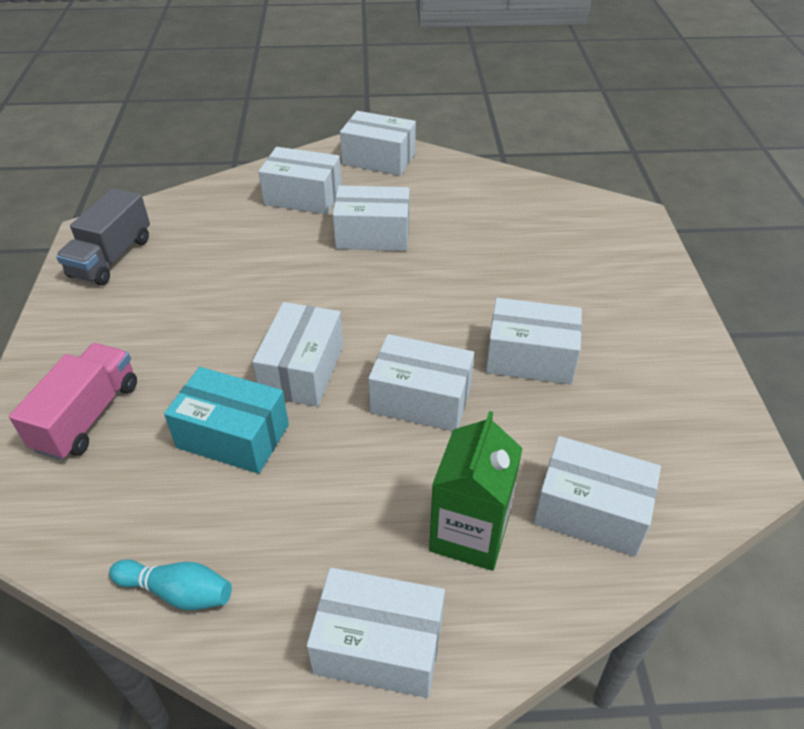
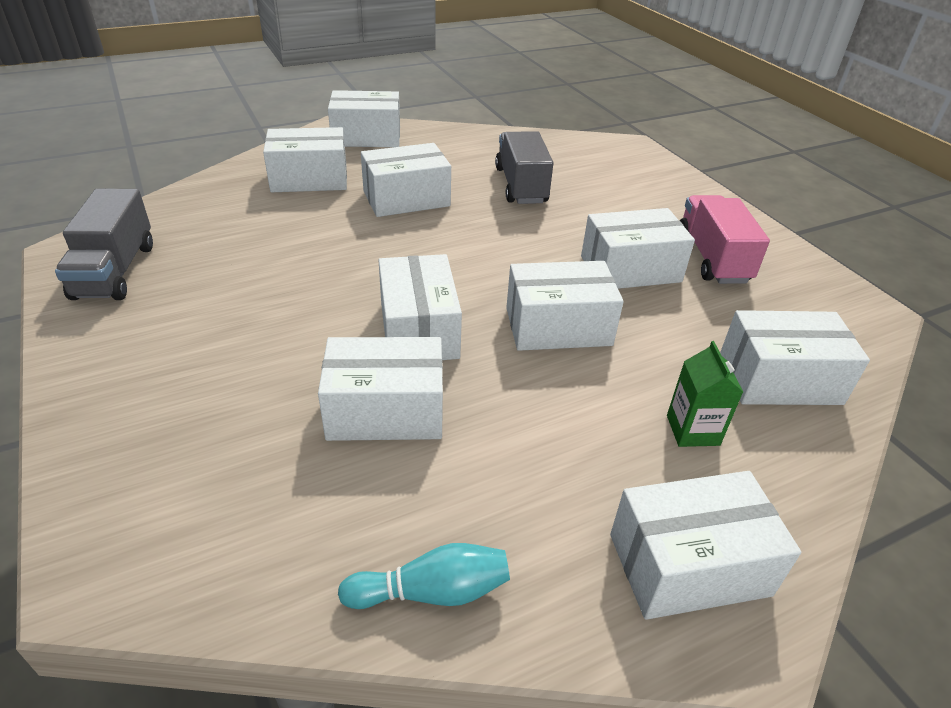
camera: 25 degrees left, 5 degrees down
pink truck [9,343,137,460] -> pink truck moved to [680,195,770,284]
turquoise box [164,367,289,474] -> white box [318,337,443,441]
green carton [429,411,523,571] -> green carton [667,341,743,447], size x0.60
none -> grey truck [495,131,553,204]

